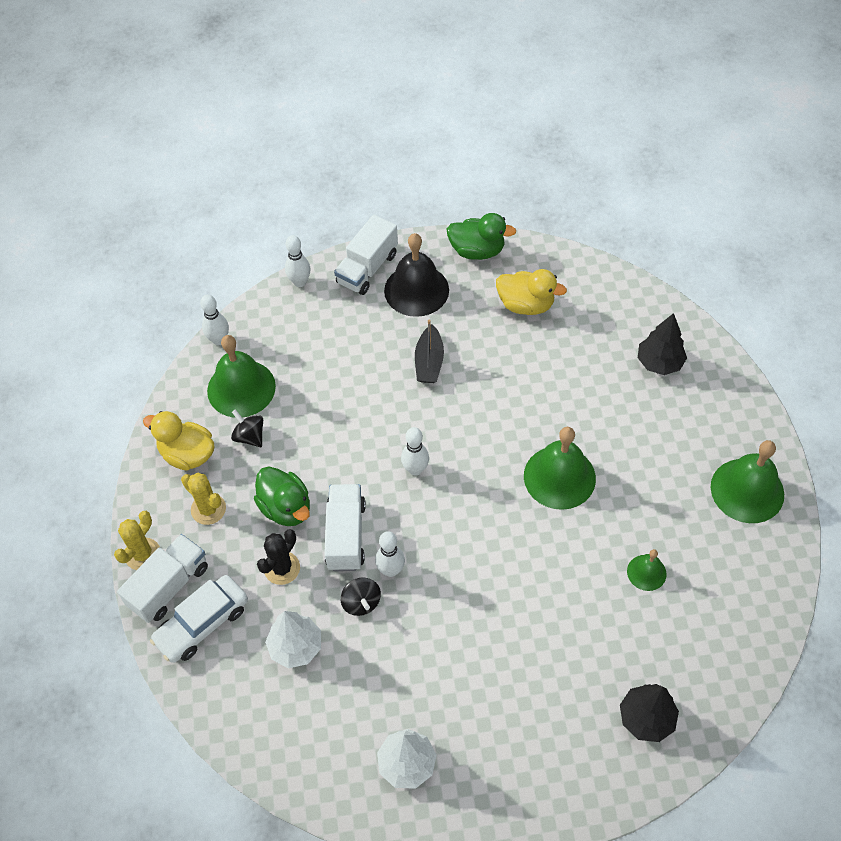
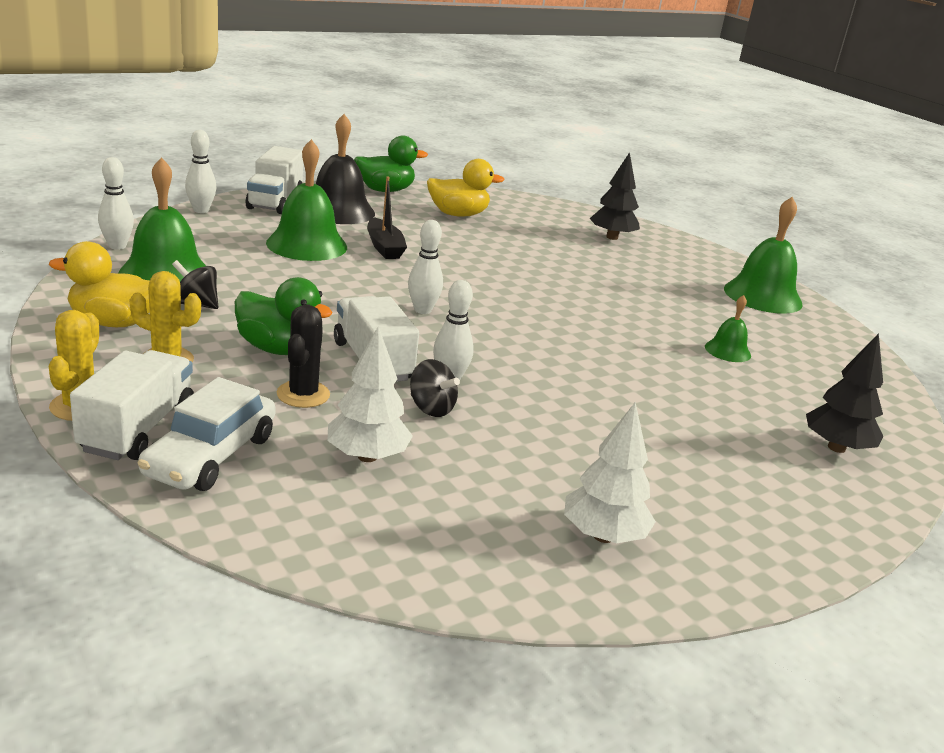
camera: 30 degrees left, 30 degrees down
green bell [524,427,596,510] -> green bell moved to [266,139,347,261]

